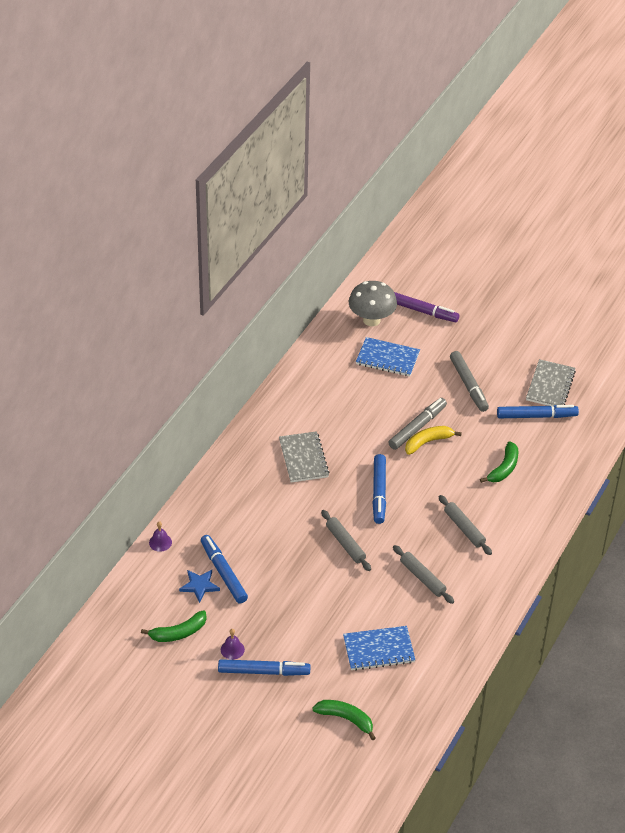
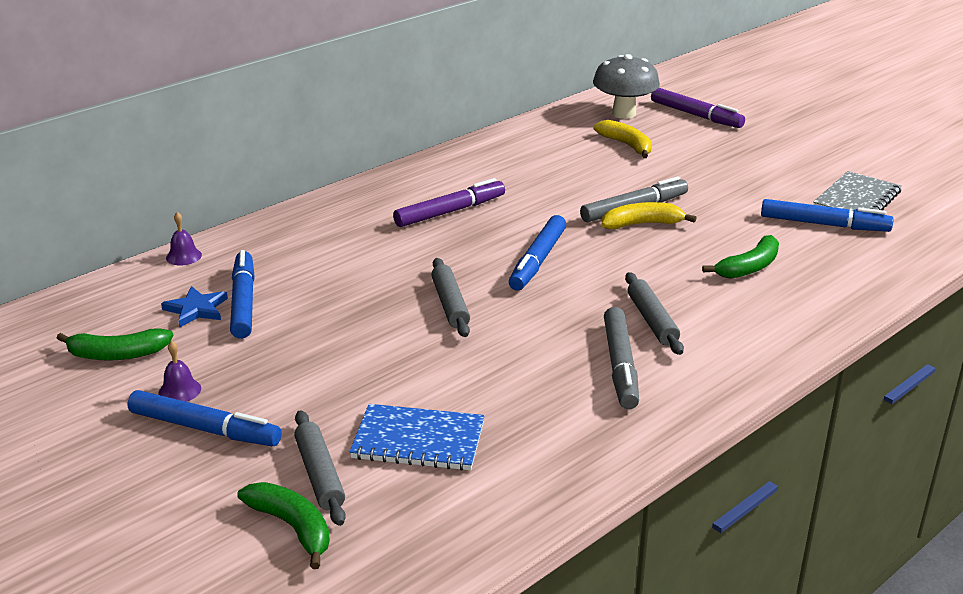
camera: 20 degrees right, 15 degrees down
grey notebook [279,431,329,482] -> purple marker [393,178,505,227]
blue notebook [356,337,420,376] -> yellow banana [594,120,652,158]
grey rolling pin [393,545,454,604] -> grey rolling pin moved to [294,410,346,526]
grey marker [450,351,489,412] -> grey marker moved to [604,307,639,409]

